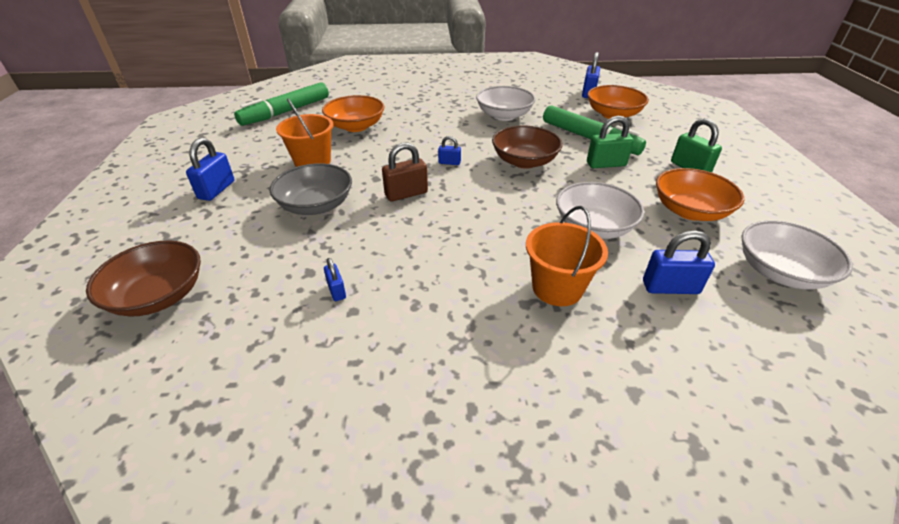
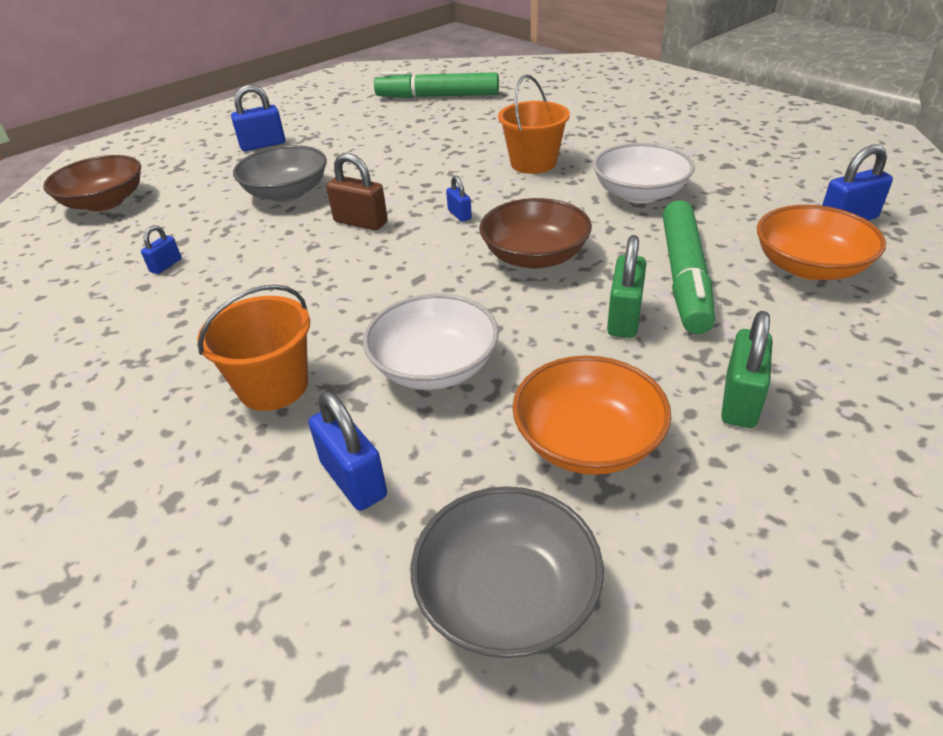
camera: 55 degrees right, 0 degrees up
orange bucket [276,98,333,167] -> orange bucket moved to [498,74,570,174]
orange bowl [322,95,384,132] -> none
green padlock [587,116,634,168] -> green padlock turned 60 degrees clockwise [607,235,646,338]
white bowl [741,220,853,290] -> grey bowl [411,486,604,658]

